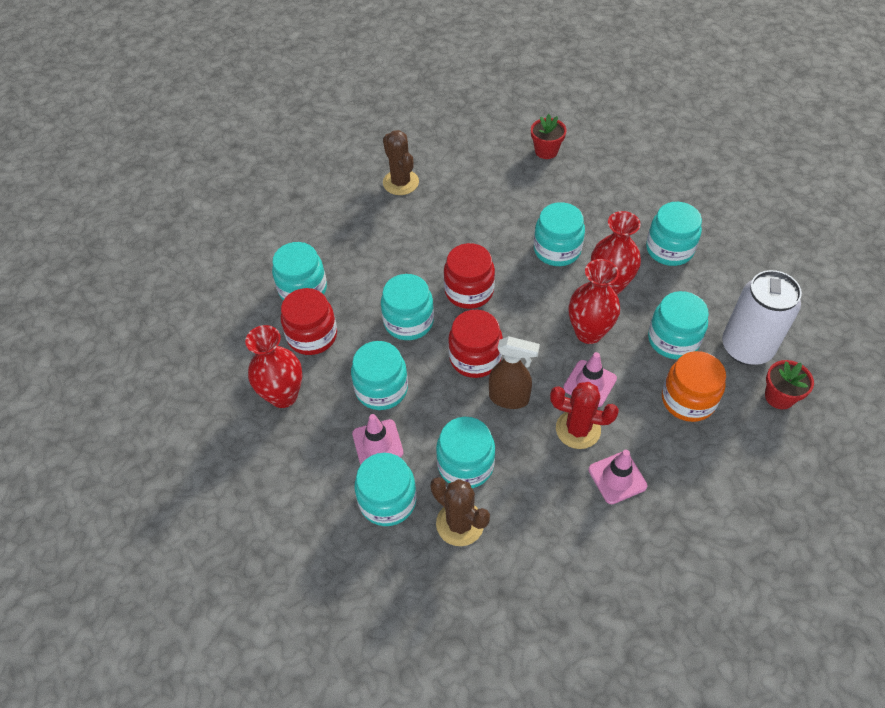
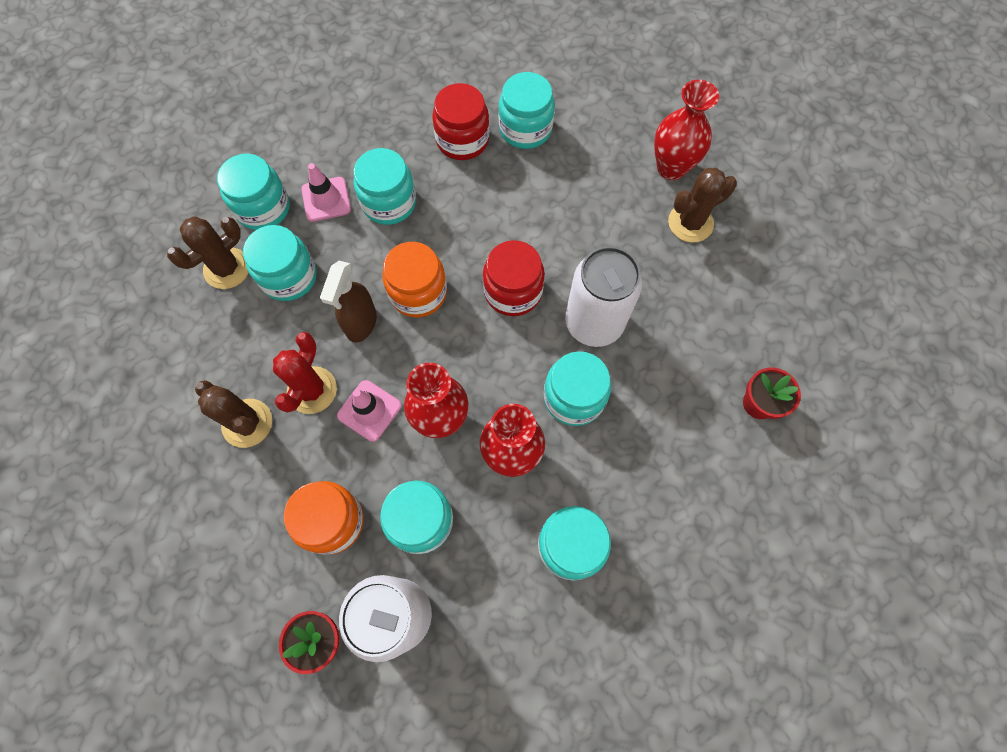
camera: 90 degrees right, 15 degrees up
red vase [245,325,302,408] -> red vase moved to [654,80,719,180]
turquoise jar [381,274,434,340] -> none
red jar [448,310,503,378] -> orange jar [382,242,447,318]
pink traffic cone [588,450,647,504] -> brown cactus [195,380,272,448]
none -> white can [565,246,642,347]

